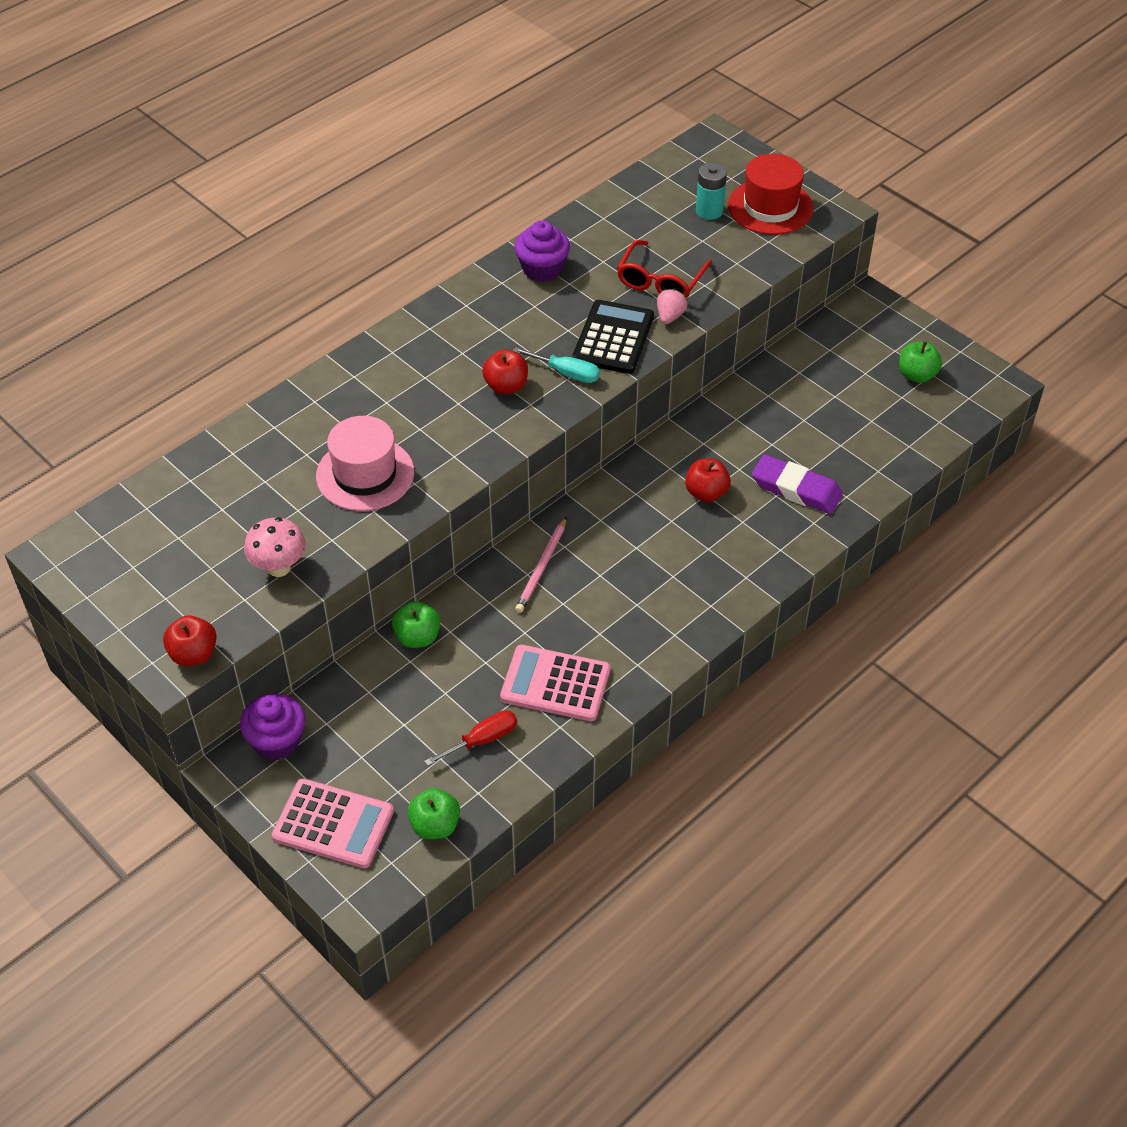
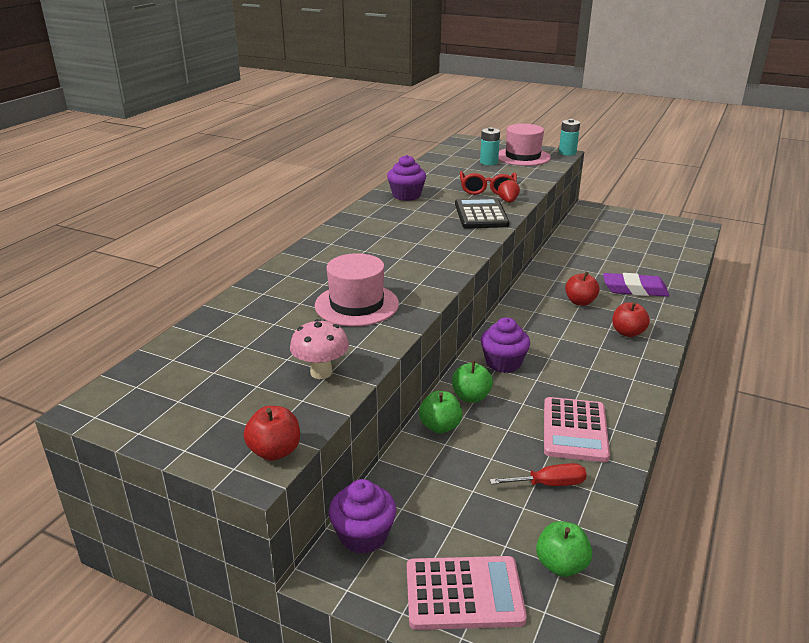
camera: 20 degrees left, 20 degrees down
red screwdriver [425,710,517,766] -> red screwdriver turned 45 degrees clockwise [490,463,587,486]
red apple [482,350,528,394] -> red apple moved to [612,302,650,337]
pink calculator [500,645,611,721] -> pink calculator turned 75 degrees counterclockwise [544,397,610,462]
turquoise screwdriver [513,347,600,383] -> none
pink pencil [515,517,567,613] -> purple cupcake [481,317,530,373]
pink strawberry [657,288,688,324] -> red strawberry [498,179,520,203]
red hat [728,154,814,235] -> pink hat [498,124,551,166]
green apple [899,341,942,383] -> green apple moved to [452,361,493,403]
none -> turquoise battery [559,119,580,156]

